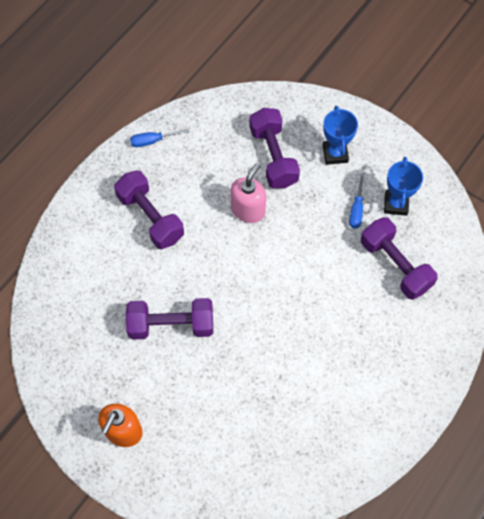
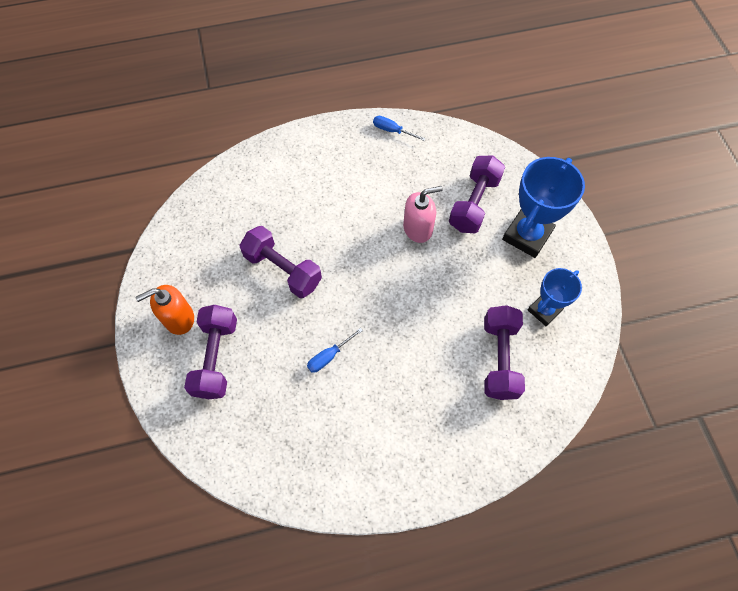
camera: 40 degrees right, 0 degrees up
purple dumbbell [114,170,184,249] -> purple dumbbell moved to [184,305,237,399]
blue trophy [323,106,358,165] -> blue trophy [502,157,585,258], size x1.62
blue screwdriver [349,173,365,228] -> blue screwdriver moved to [307,328,363,373]

